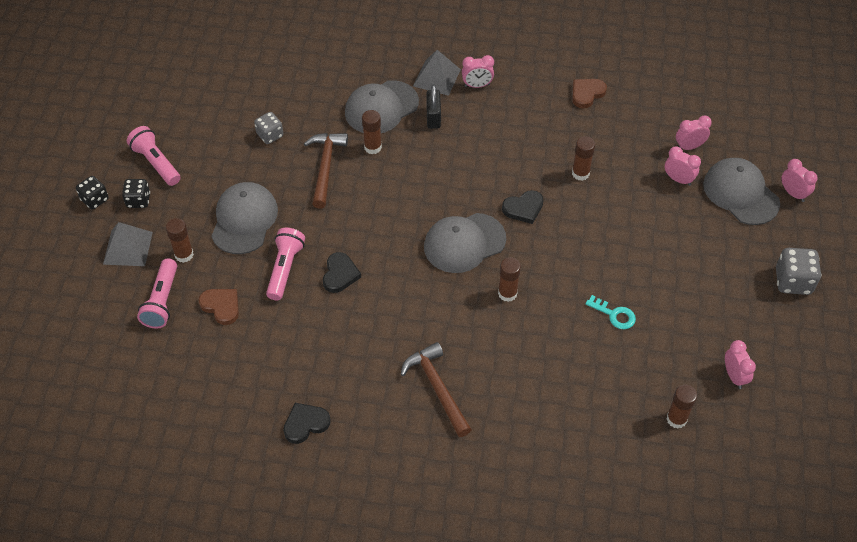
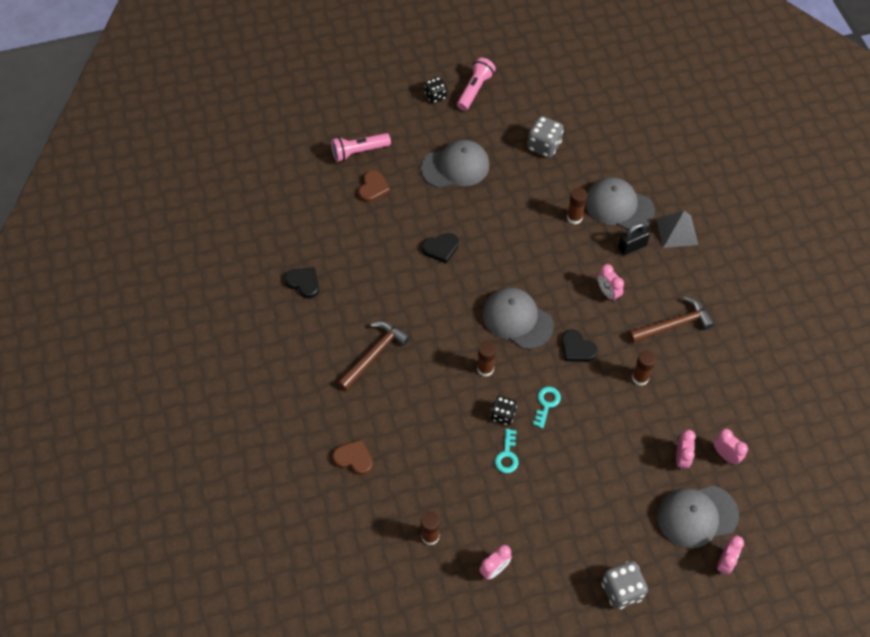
camera: 65 degrees right, 5 degrees up
black dice [76,176,108,210] -> black dice moved to [491,396,517,425]
grey pyramid [103,222,153,266] -> none
brown glue stick [166,218,194,263] -> none
grey dice [254,112,283,144] -> grey dice [527,116,564,158], size x1.51
pink flashlight [266,228,305,300] -> none
brown hammer [304,133,348,209] -> brown hammer moved to [629,296,715,343]
pink clock [462,55,494,88] -> pink clock moved to [597,264,624,302]
brown heart [572,79,607,109] -> brown heart moved to [332,439,373,475]
grey cap [703,158,780,225] -> grey cap turned 135 degrees counterclockwise [657,486,739,548]
none -> turquoise key [533,387,561,429]

